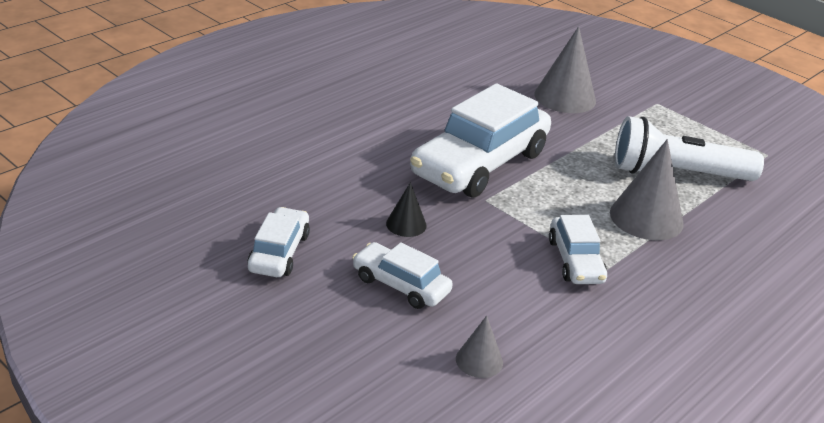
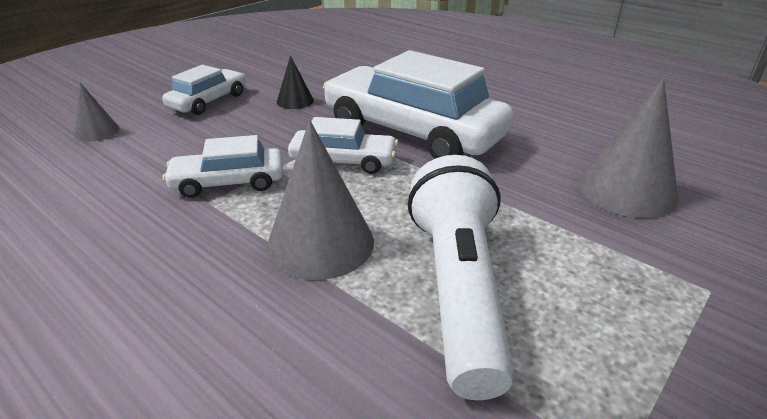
camera: 90 degrees right, 0 degrees up
white car [247,207,310,277] -> white car moved to [288,117,398,174]

